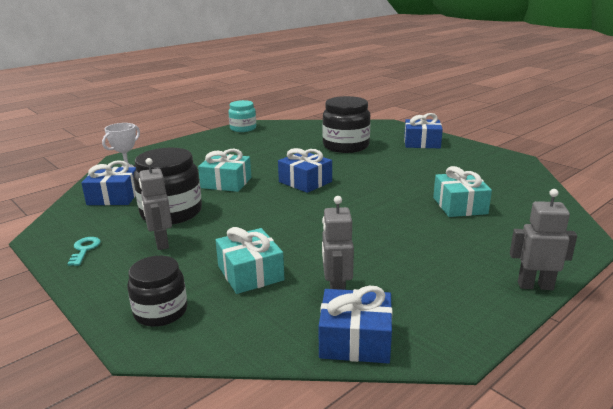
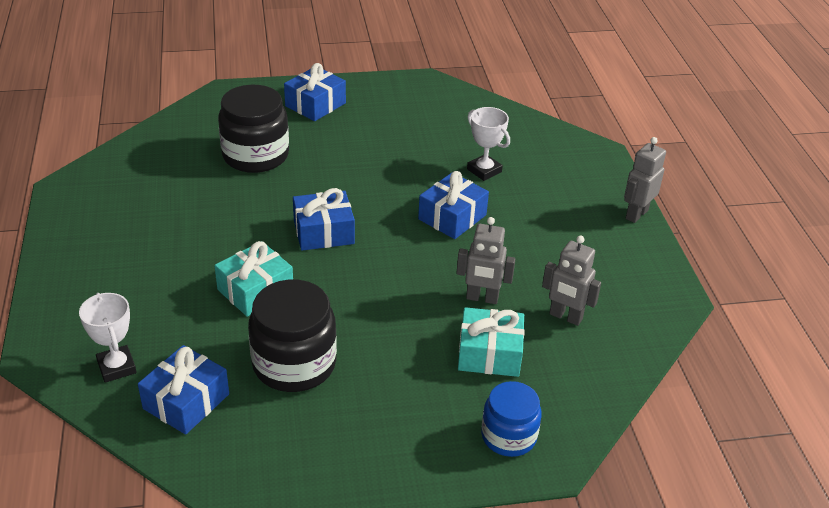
camera: 60 degrees left, 15 degrees up
turquoise key [68,237,101,266] -> none
black jar [127,256,187,327] -> blue jar [481,381,542,457]
grey robot [139,158,172,250] -> grey robot moved to [457,217,515,304]
turquoise jar [228,100,256,132] -> none
blue gift [318,286,392,363] -> blue gift moved to [418,171,489,239]
turquoise gift [433,166,492,217] -> white trophy [467,107,510,181]

